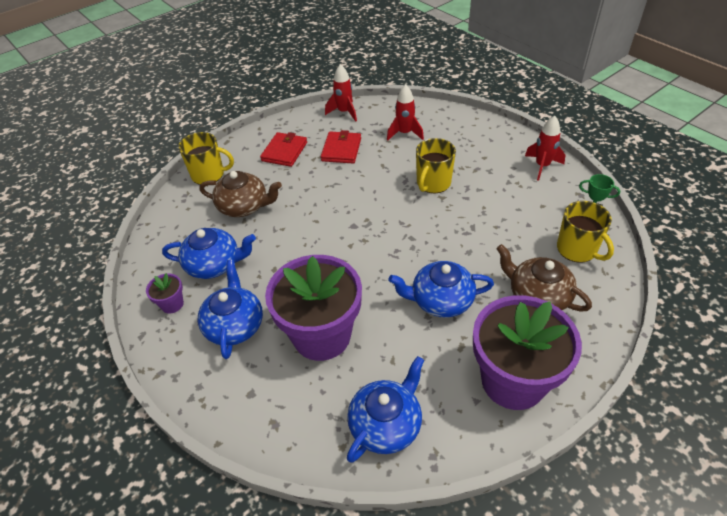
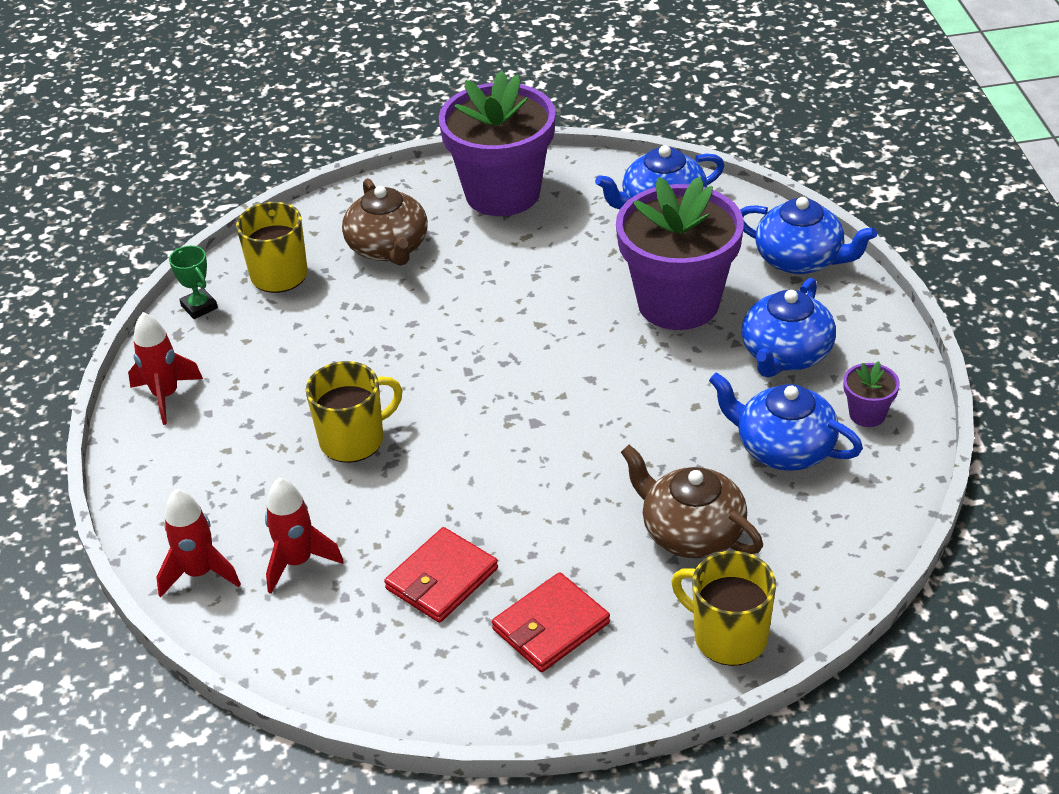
camera: 150 degrees left, 5 degrees down
red rocket [325,64,357,122] -> red rocket moved to [156,489,241,598]
blue teapot [388,261,494,317] -> blue teapot moved to [740,197,877,274]

